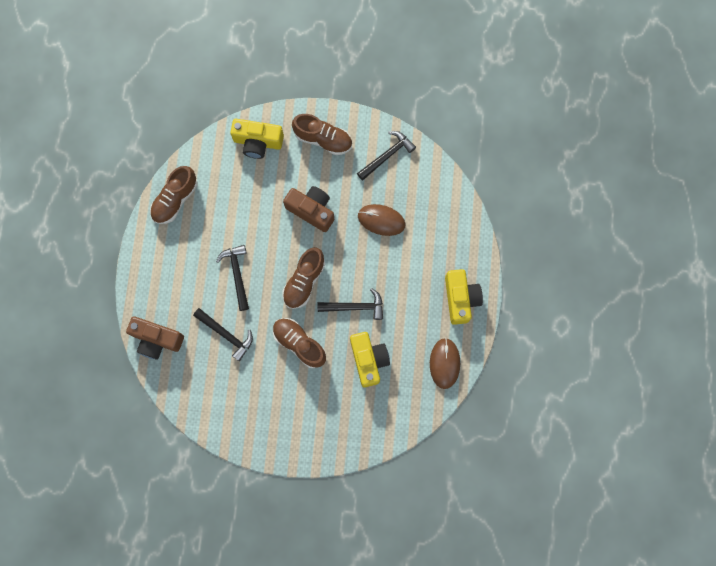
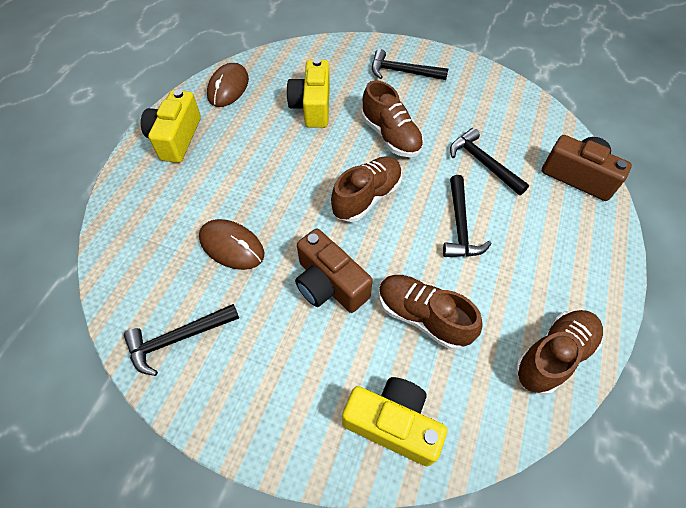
camera: 165 degrees left, 20 degrees down
brown shoe [292,114,352,155] -> brown shoe moved to [379,275,483,350]
black hammer [318,288,383,320] -> black hammer moved to [372,49,448,80]

